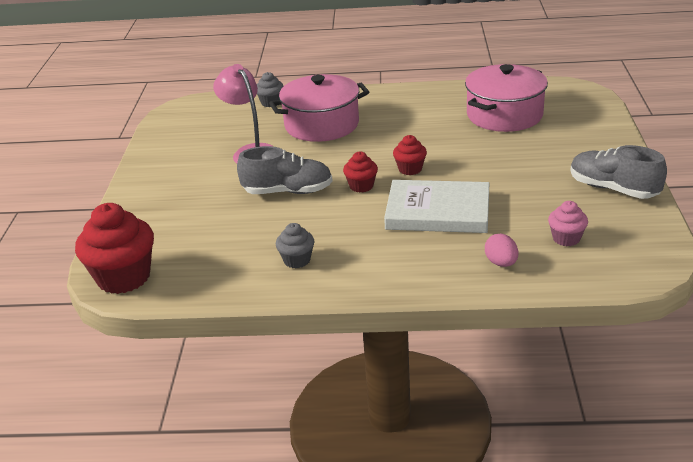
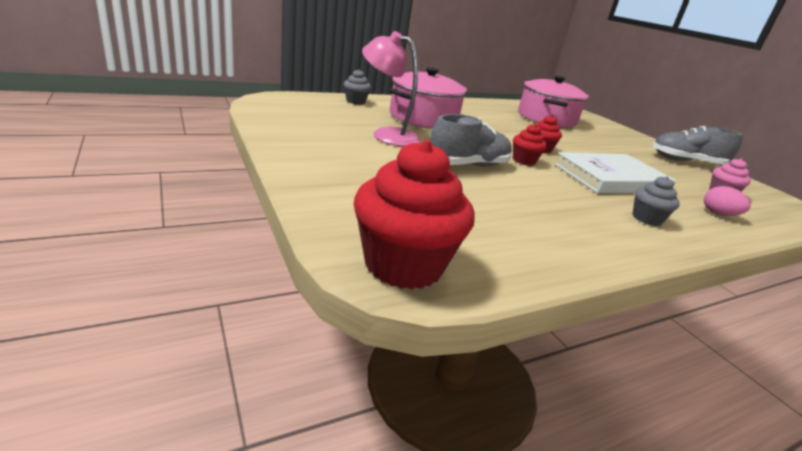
camera: 35 degrees left, 5 degrees down
grey cupcake [276,223,314,269] -> grey cupcake moved to [632,176,680,226]

